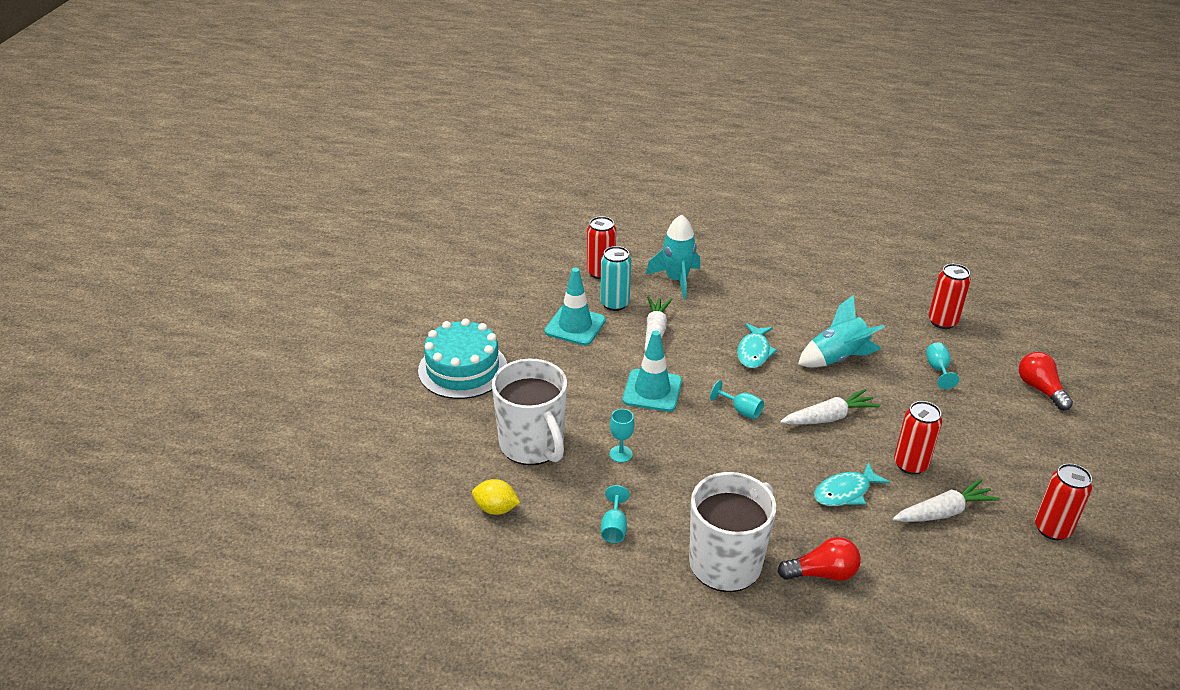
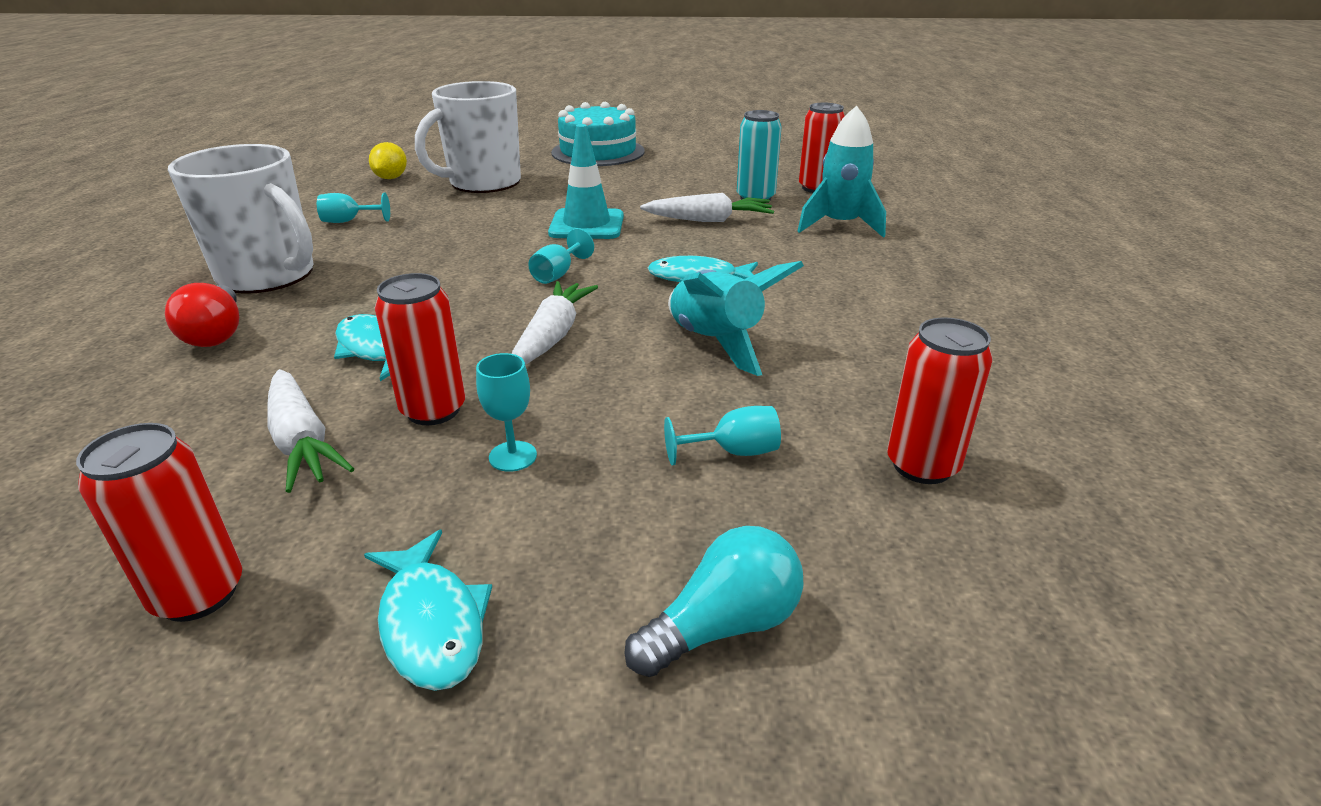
camera: 80 degrees right, 5 degrees down
turquoise traffic cone [545,268,606,346] -> none
turquoise goblet [609,409,634,463] -> turquoise goblet moved to [476,353,537,472]
white carrot [780,389,880,425] -> white carrot turned 135 degrees counterclockwise [512,281,598,365]
red light bulb [1019,352,1073,410] -> turquoise light bulb [624,526,803,677]
none -> turquoise fish [364,529,492,691]

